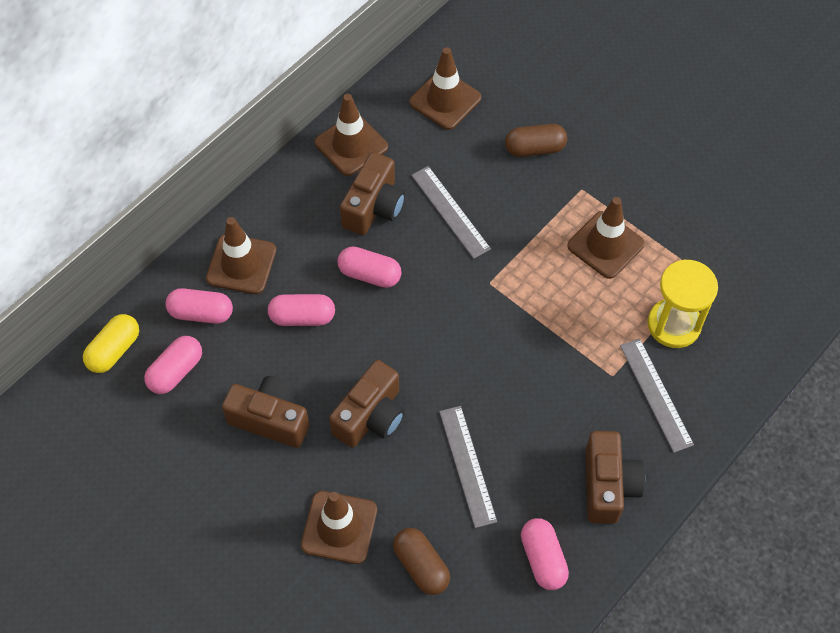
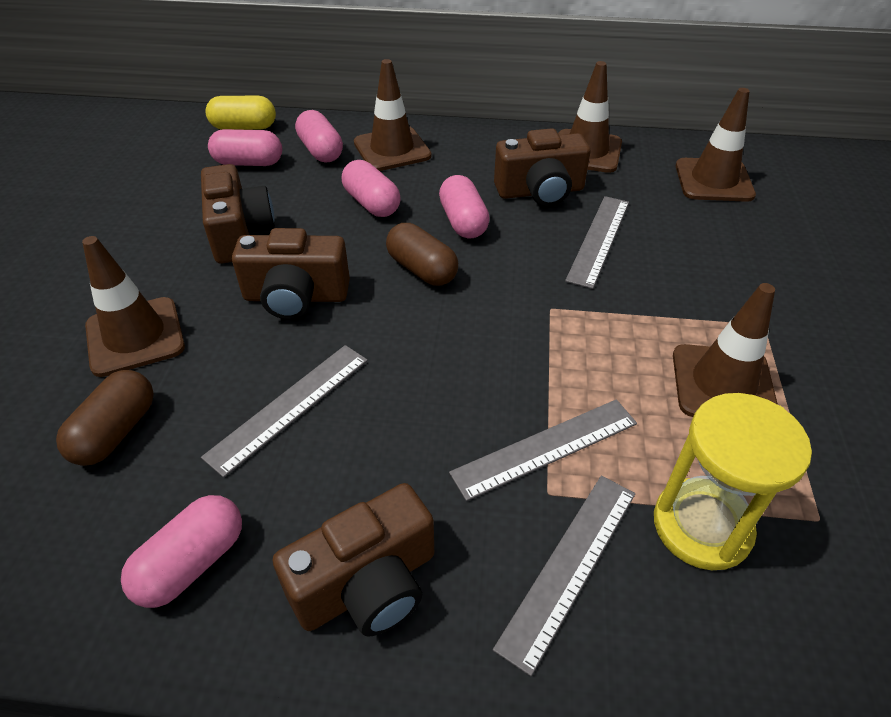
camera: 55 degrees right, 15 degrees down
brown capsule [505,124,567,157] -> brown capsule moved to [386,223,458,286]
none -> grey ruler [449,399,637,501]

